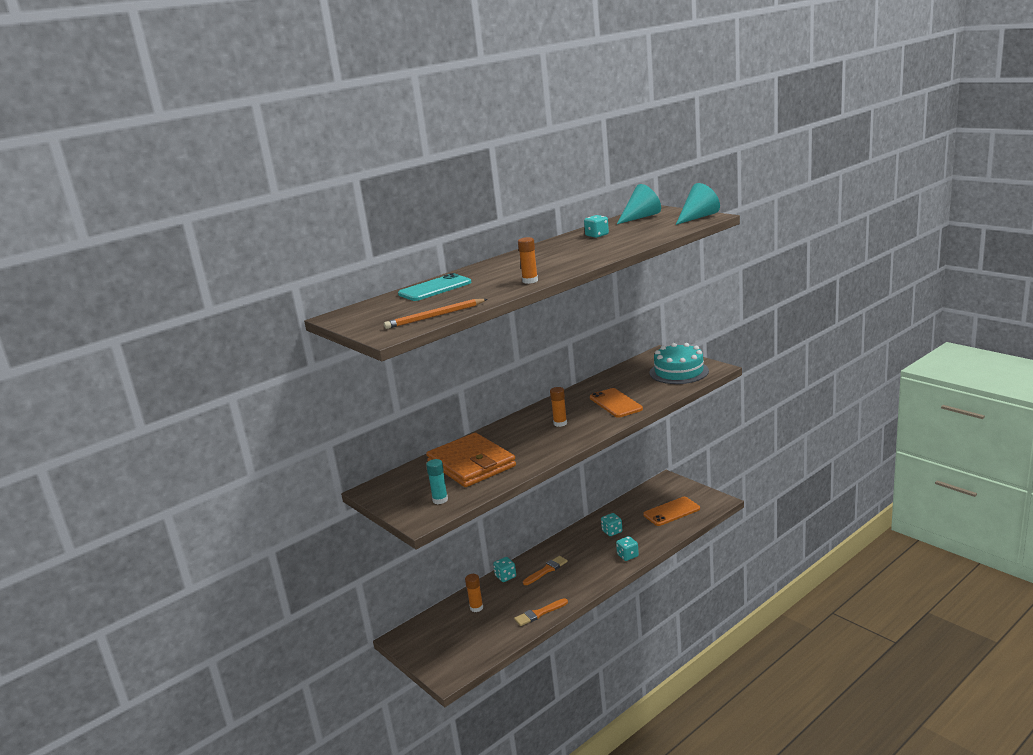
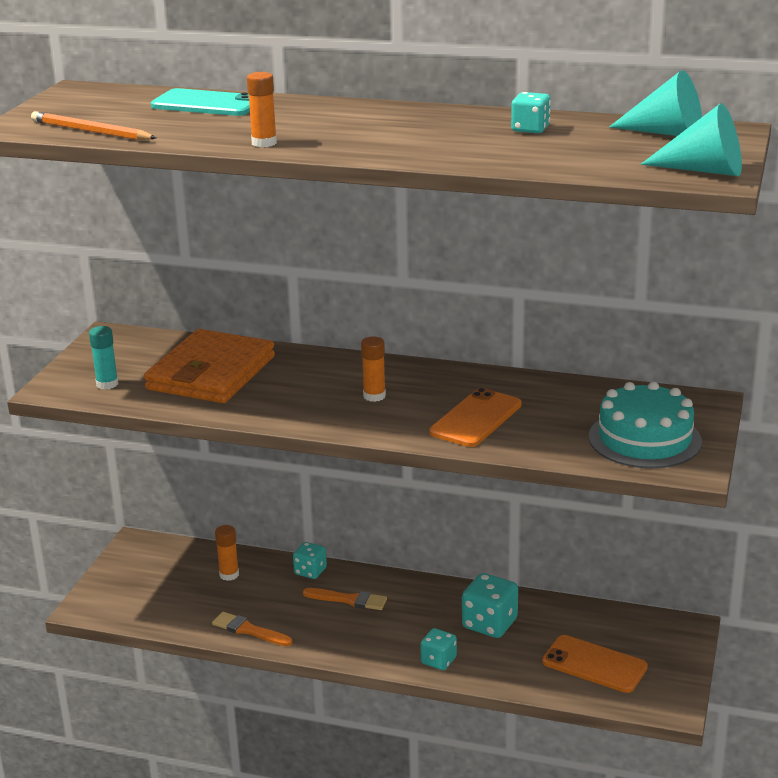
camera: 55 degrees right, 5 degrees up
turquoise dice [601,513,622,536] -> turquoise dice [462,573,518,638], size x1.61

